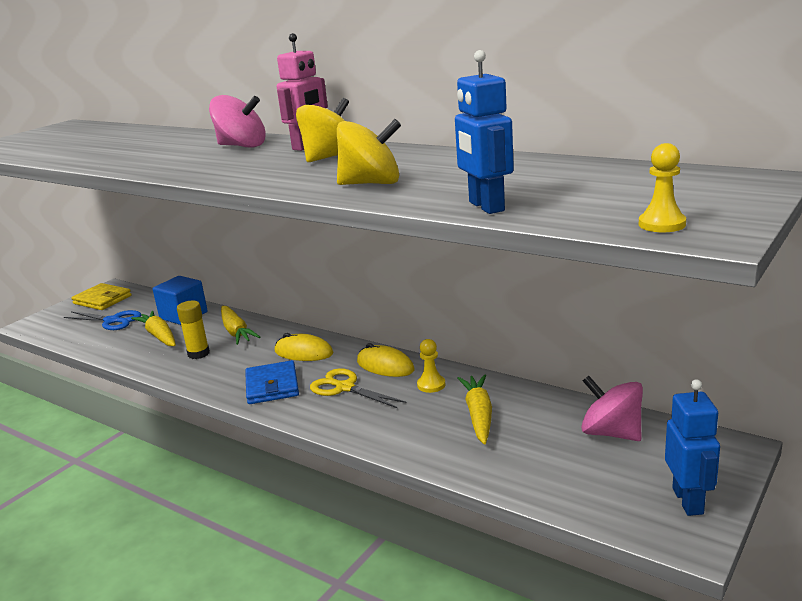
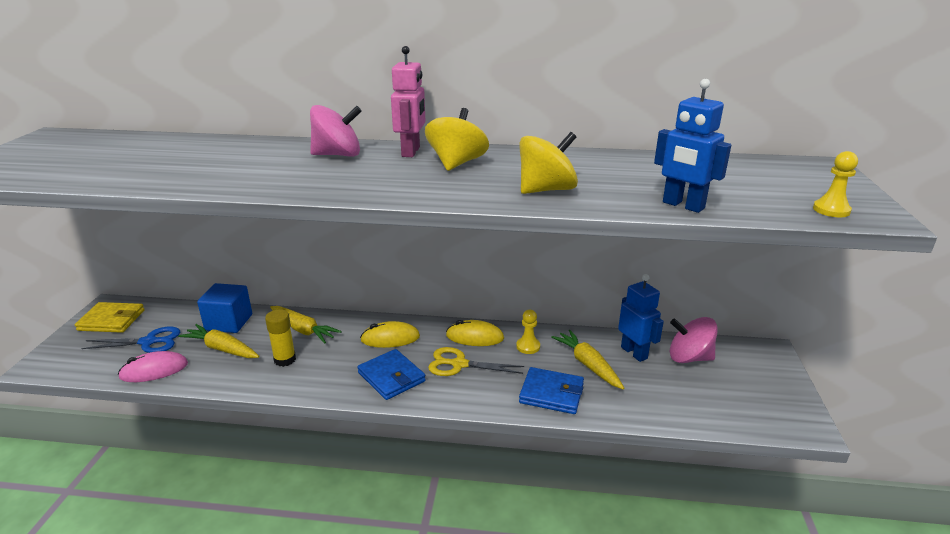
camera: 30 degrees left, 5 degrees up
blue robot [665,379,720,516] -> blue robot moved to [618,274,664,362]
none -> pink mouse [118,351,188,382]
none -> blue wallet [519,367,584,414]

